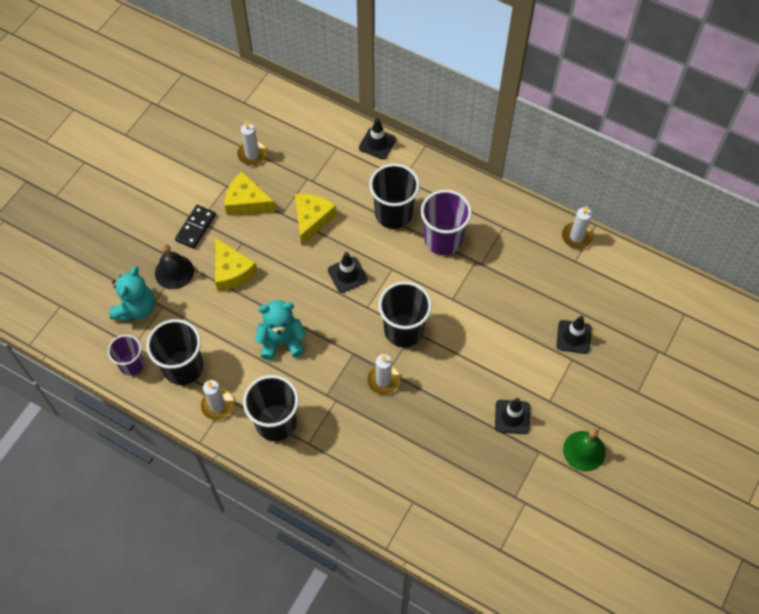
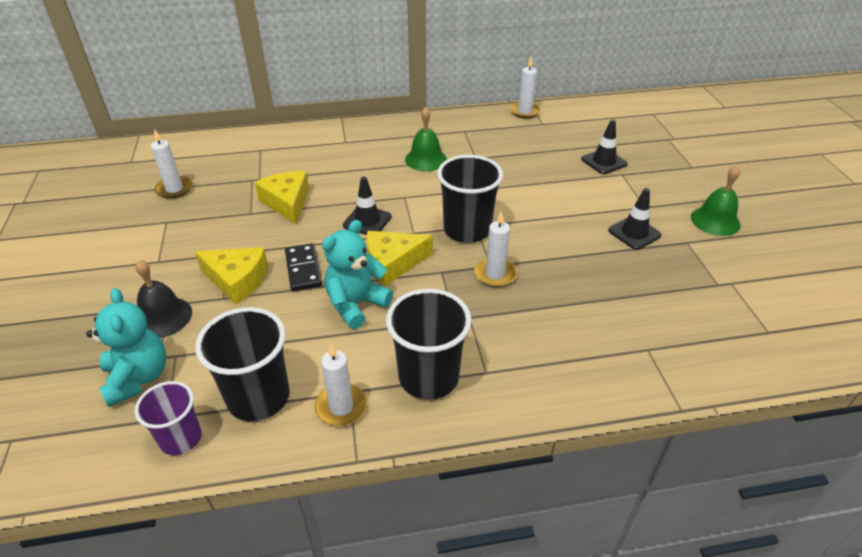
camera: 40 degrees left, 20 degrees down
black domino [175,205,216,249] -> black domino moved to [285,243,322,291]
yellow cheese [225,172,276,215] -> yellow cheese moved to [366,231,433,286]
black traffic cone [359,118,396,159] -> none
black cup [369,164,420,229] -> none
purple cup [421,190,472,255] -> green bell [405,107,447,171]

